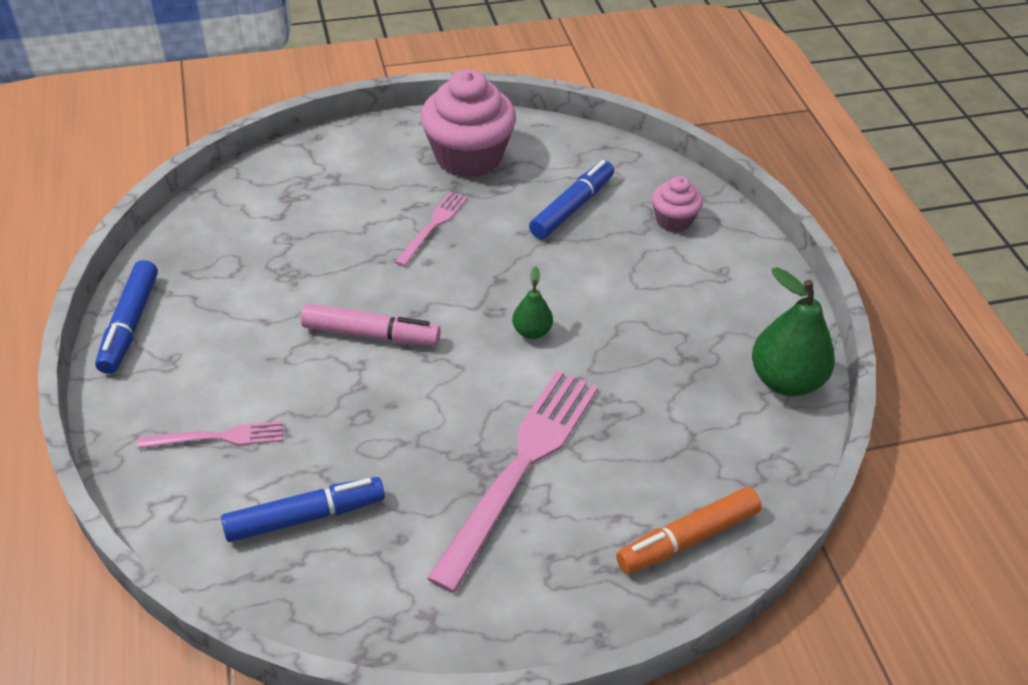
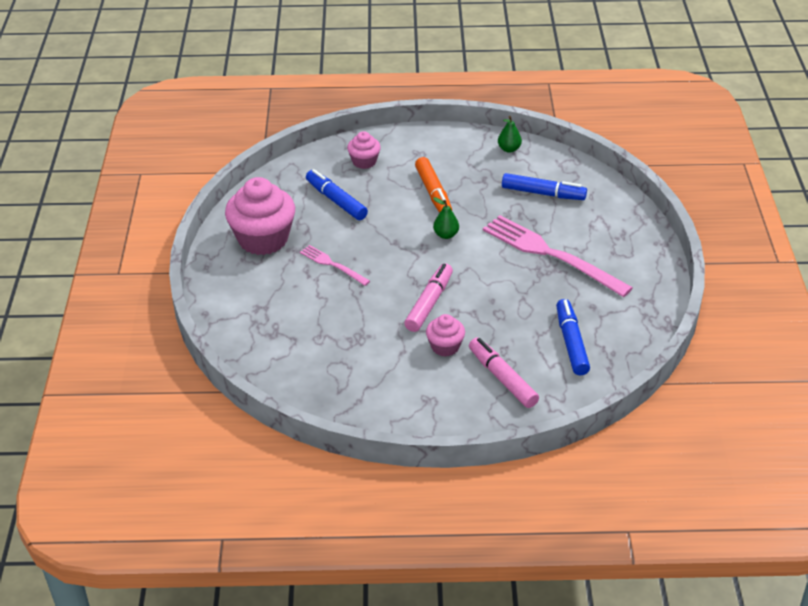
camera: 75 degrees left, 5 degrees down
blue marker [95,260,158,374] -> blue marker moved to [502,173,587,200]
pink fork [137,421,283,449] -> pink marker [469,337,539,408]
orange marker [616,487,762,574] -> orange marker moved to [415,157,452,213]
green pear [752,267,835,396] -> green pear [498,116,522,153], size x0.53
none -> pink cupcake [426,314,465,357]

